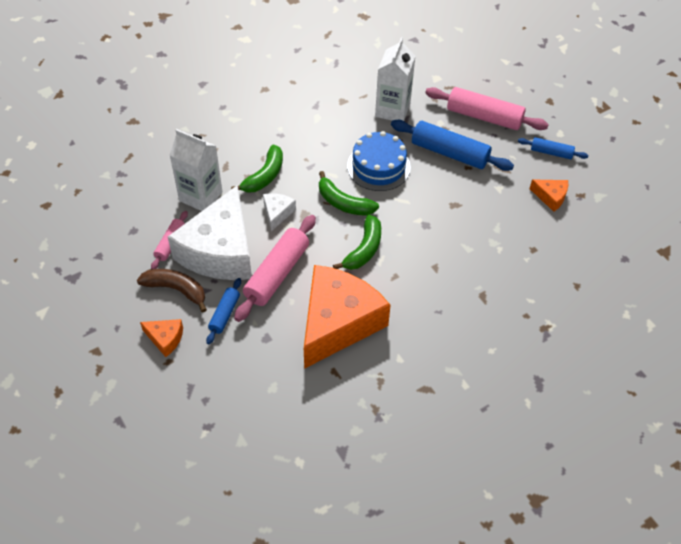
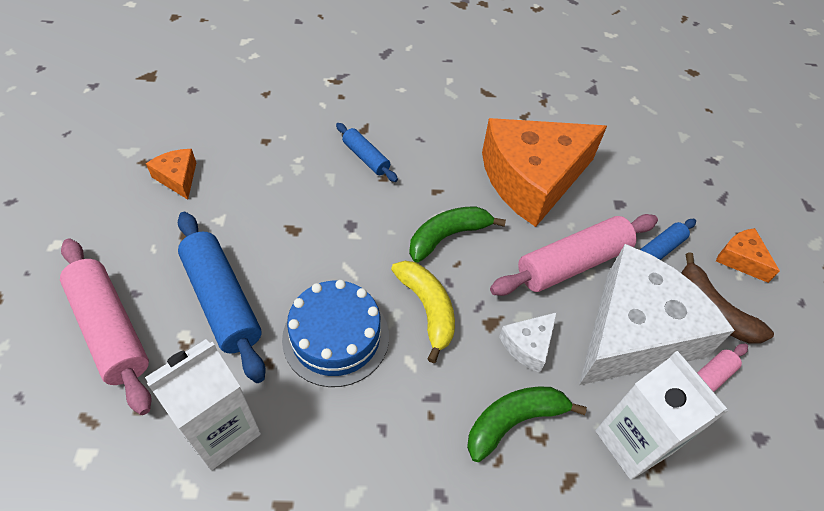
camera: 150 degrees left, 0 degrees up
green banana [319,171,379,216] -> yellow banana [391,261,455,363]
blue rolling pin [518,137,588,159] -> blue rolling pin moved to [336,123,398,182]

